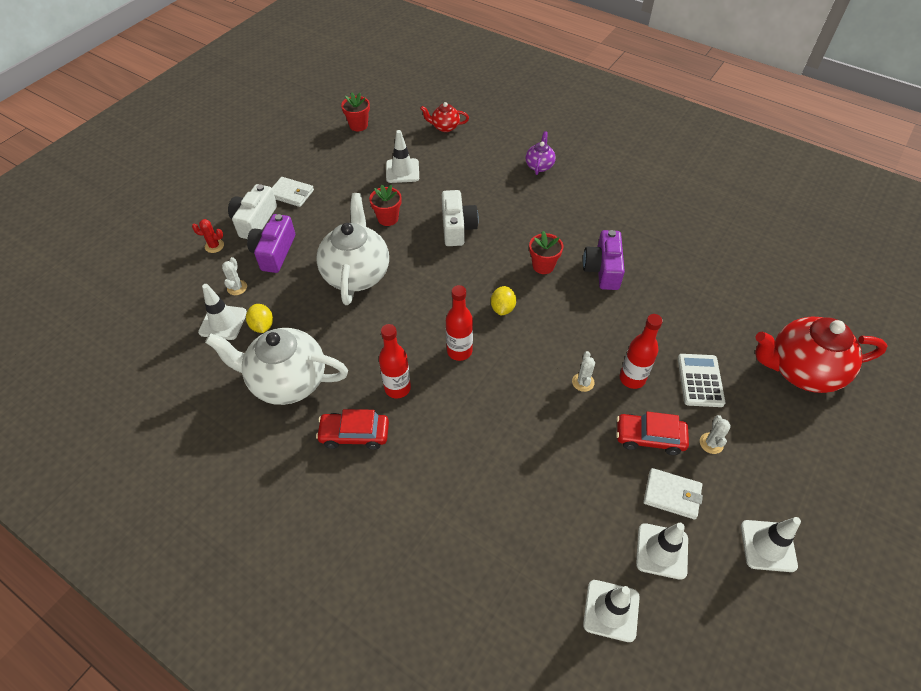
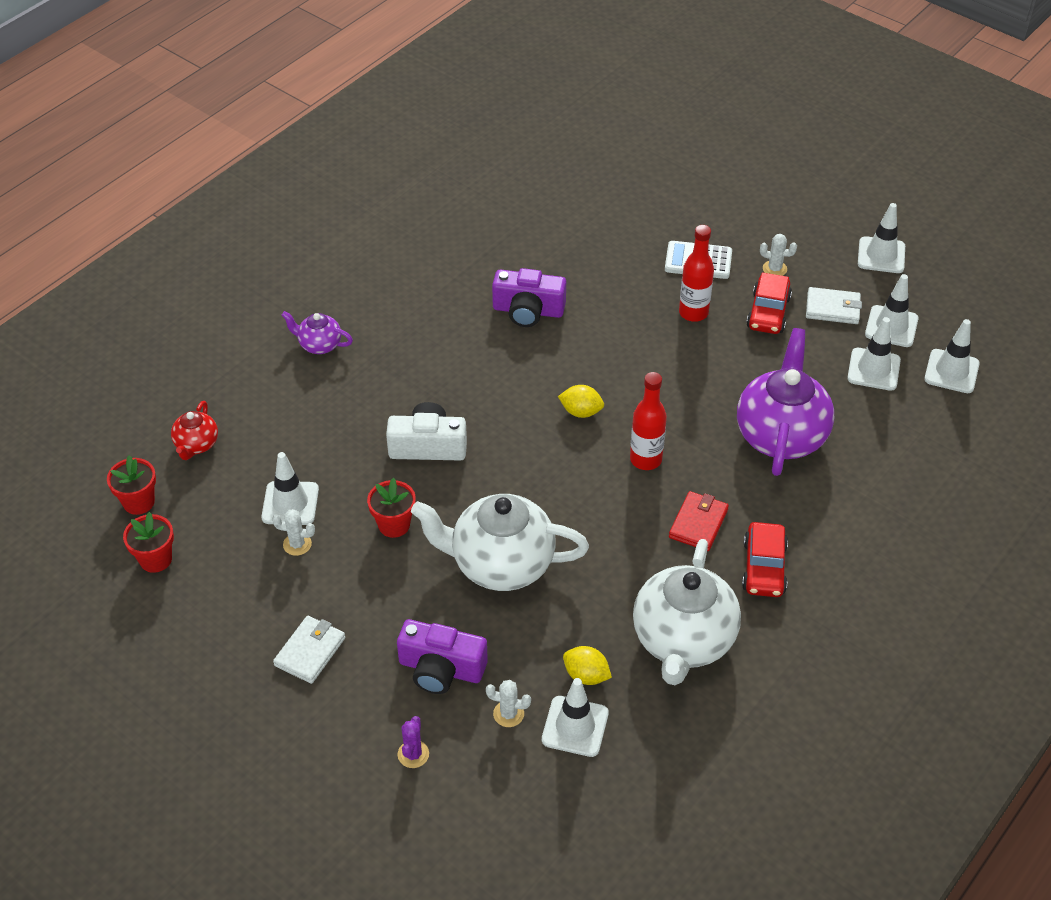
camera: 85 degrees left, 5 degrees down
red cactus [192,219,224,253] -> purple cactus [398,716,429,768]
white camera [228,184,277,239] -> none
yellow lemon [246,304,273,333] -> yellow lemon turned 45 degrees clockwise [563,646,612,685]
red bottle [379,324,411,399] -> red wallet [669,491,729,551]
red flower pot [529,231,563,274] -> red flower pot moved to [107,455,156,515]
white cactus [572,351,595,392] -> white cactus moved to [272,509,315,556]
white wallet [643,468,703,519] -> white wallet turned 75 degrees clockwise [806,287,862,324]
red teapot [755,316,888,393] -> none
none -> purple teapot [737,328,834,476]
none -> white traffic cone [847,317,901,391]

